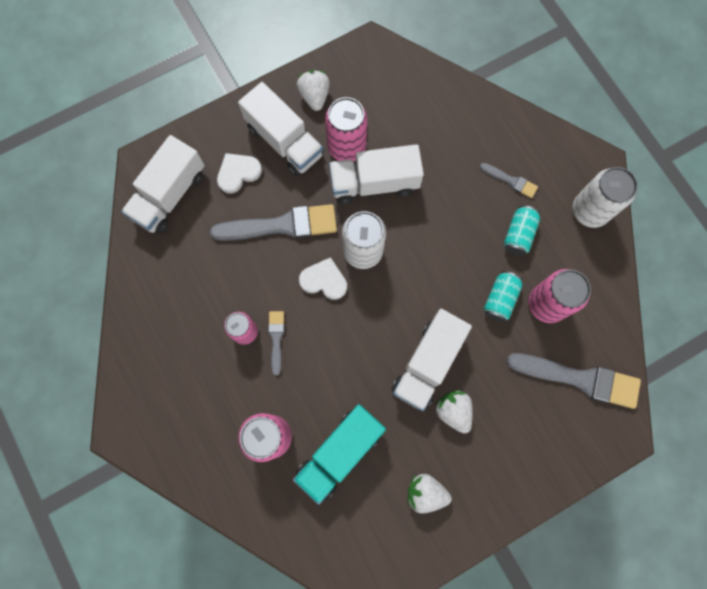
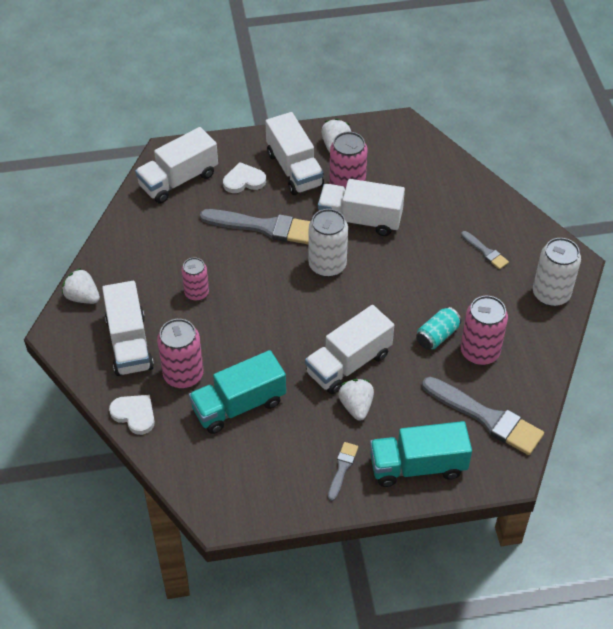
camera: 20 degrees right, 25 degrees down
grey brush [268,311,284,376] -> grey brush moved to [328,442,358,501]
white heart [299,257,347,300] -> white heart moved to [109,395,155,435]
white strawberry [408,474,452,513] -> white strawberry moved to [62,268,100,304]
turquoise can [504,206,540,256] -> none
none -> white truck [102,281,154,376]
none -> turquoise truck [370,421,472,487]

